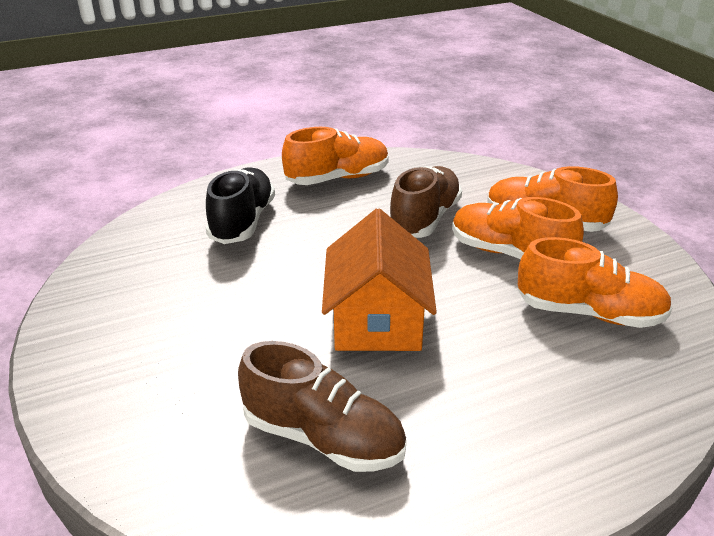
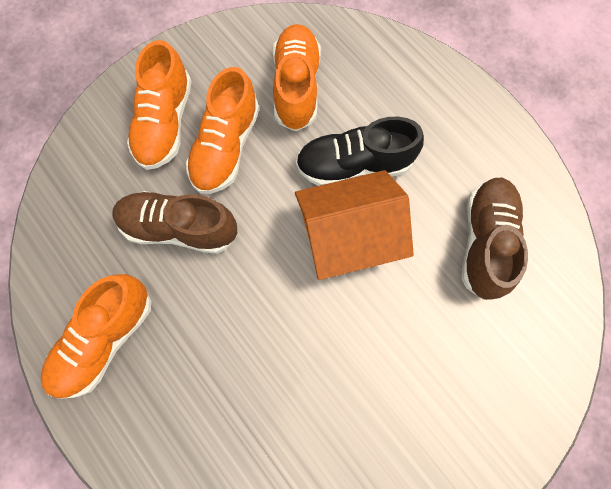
camera: 105 degrees left, 40 degrees up
black shoe [206,167,275,244] -> black shoe moved to [296,117,424,186]
orange shoe [282,127,389,185] -> orange shoe turned 105 degrees counterclockwise [41,274,151,399]

